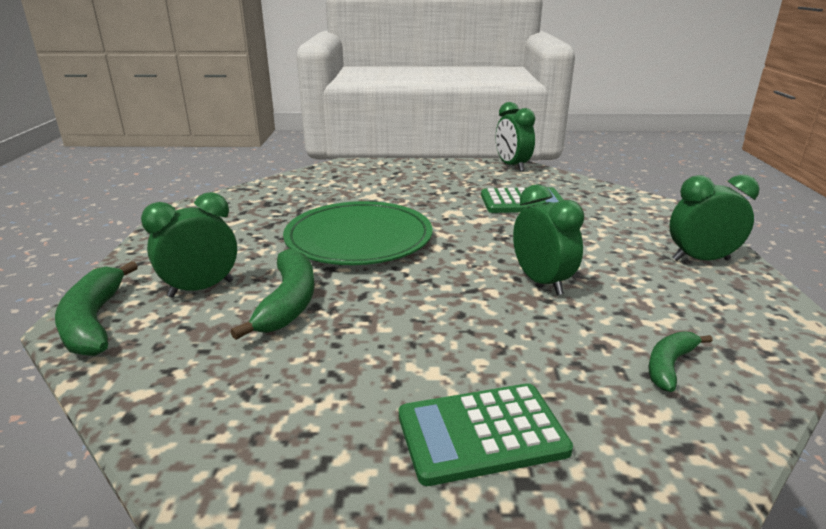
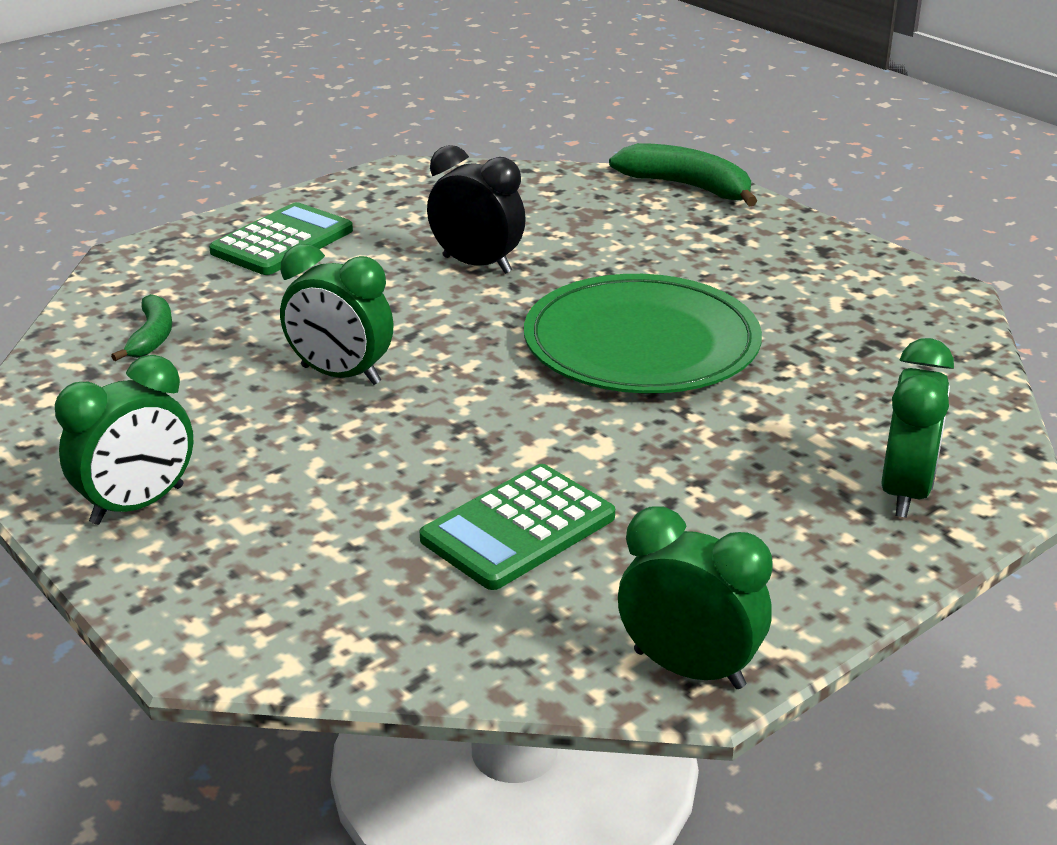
camera: 140 degrees right, 5 degrees up
green clock [141,192,237,298] -> green clock moved to [881,338,954,518]
green banana [231,249,315,340] -> none
none -> black clock [427,145,526,274]

